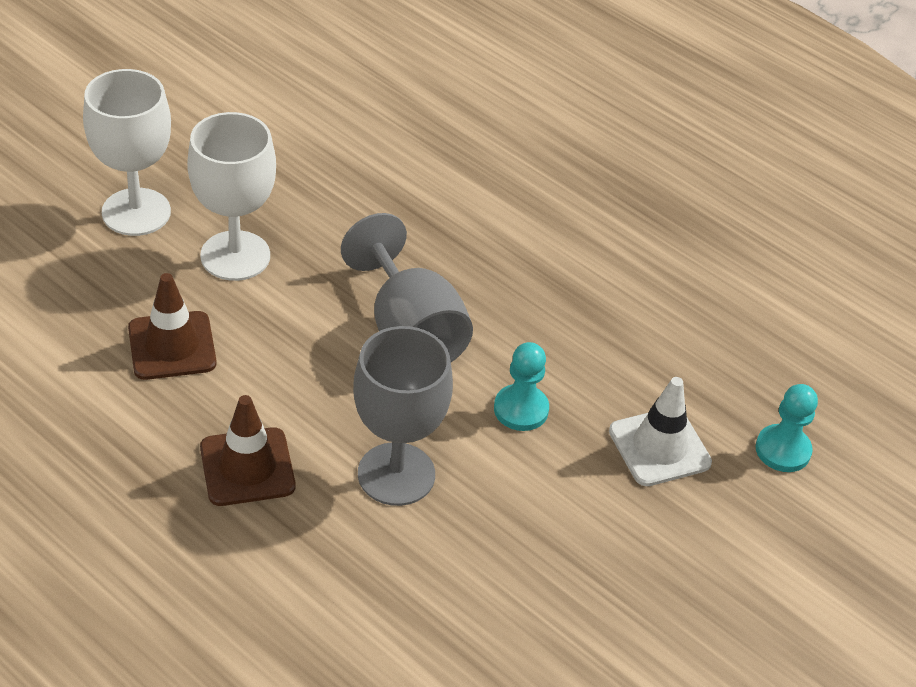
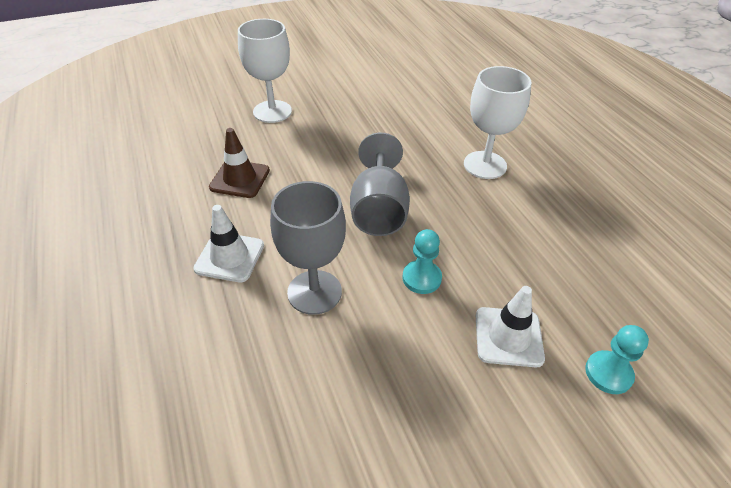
camera: 30 degrees right, 0 degrees up
white goblet [187,112,276,281] -> white goblet moved to [464,66,531,179]
brown traffic cone [200,395,295,506] -> white traffic cone [193,205,264,282]

